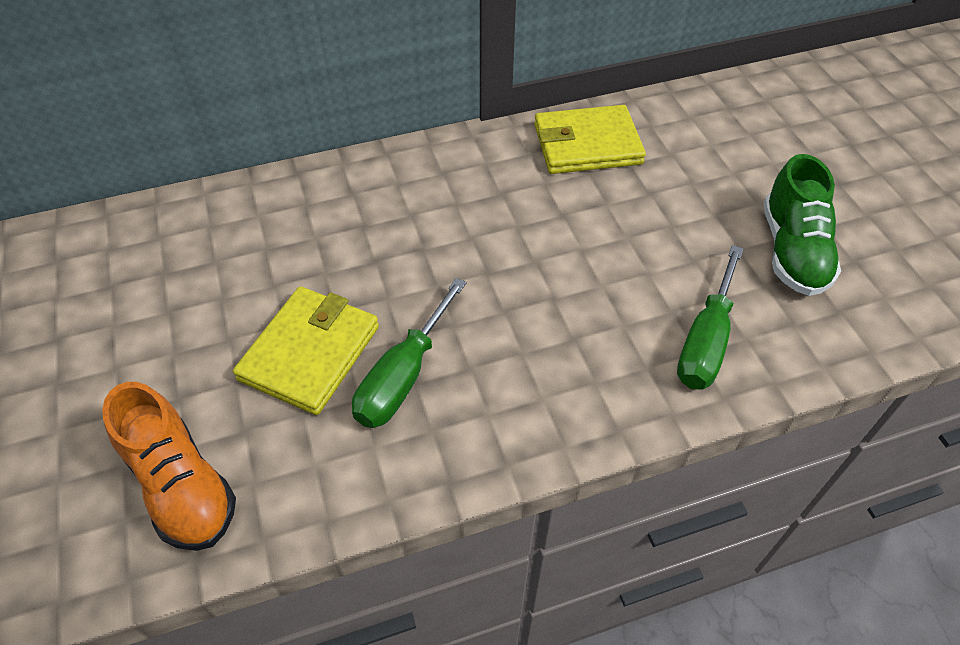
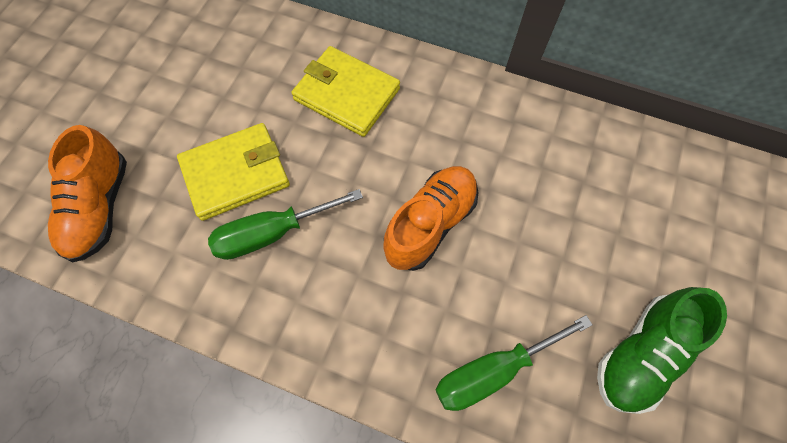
camera: 40 degrees right, 15 degrees up
yellow wallet [534,105,646,174] -> yellow wallet moved to [292,46,400,137]
none -> orange shoe [383,166,478,271]

